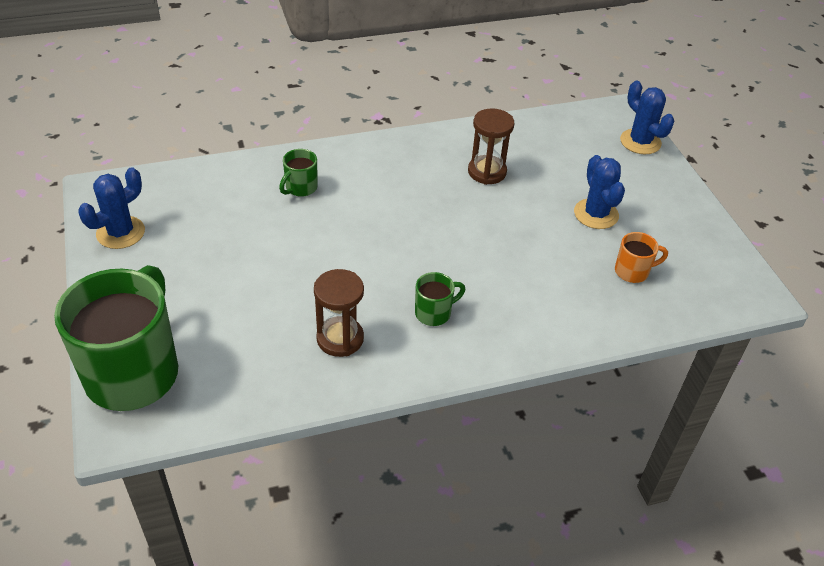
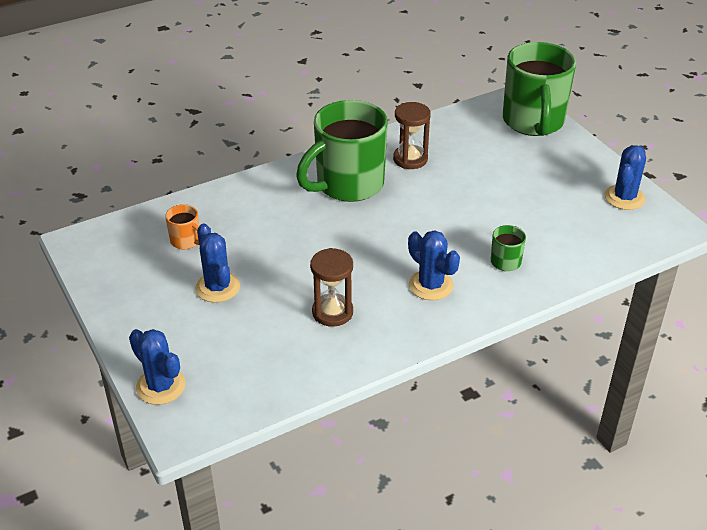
camera: 170 degrees right, 5 degrees down
green mug [415,272,465,326] -> green mug [296,100,388,202], size x2.38
orange mug [615,232,668,283] -> orange mug turned 120 degrees counterclockwise [165,204,199,249]
none -> blue cactus [408,230,460,300]

